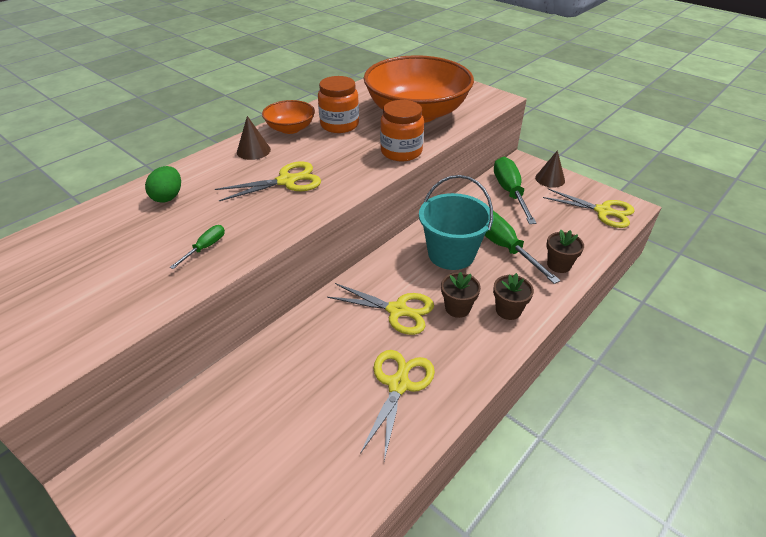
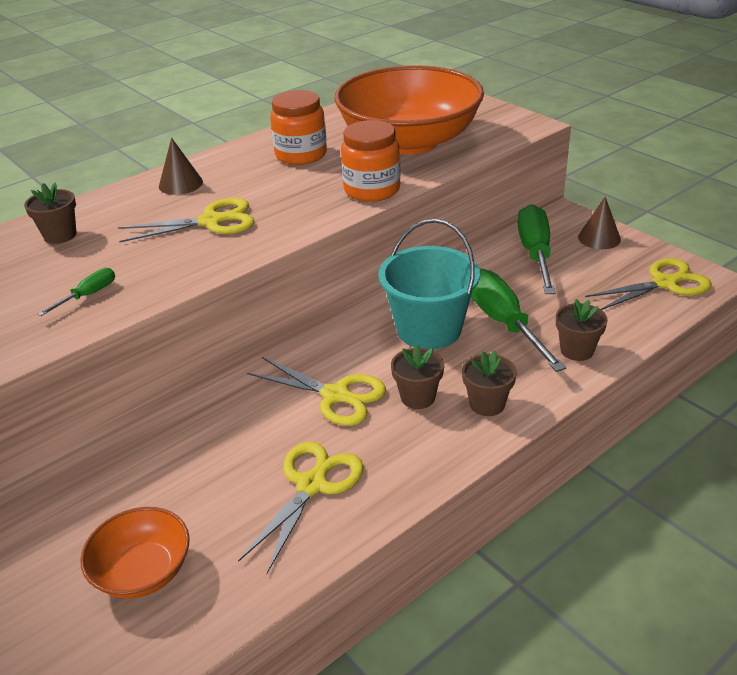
camera: 10 degrees right, 5 degrees down
green egg [145,166,181,203] -> brown flower pot [24,183,77,244]
orange bowl [262,100,315,134] -> orange bowl moved to [80,507,190,598]
yellow scissors [543,189,635,228] -> yellow scissors turned 60 degrees counterclockwise [585,258,712,310]

